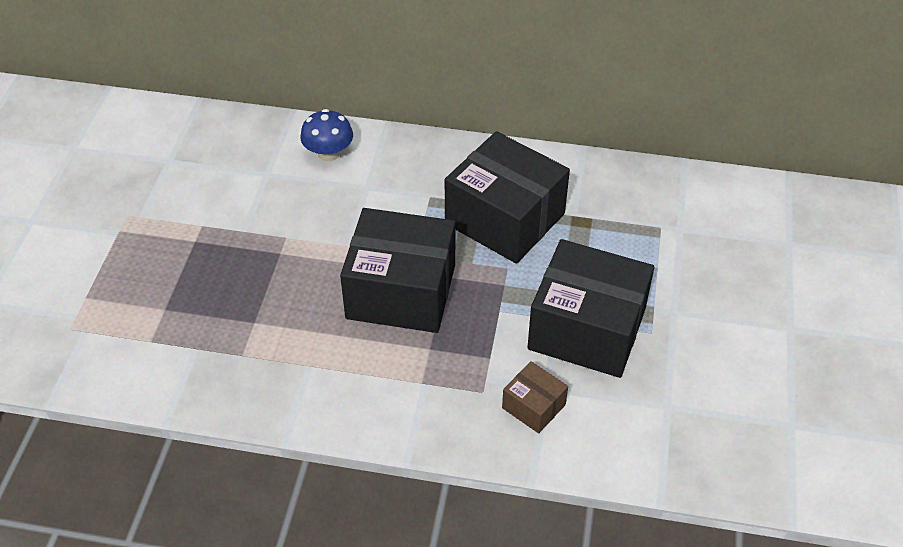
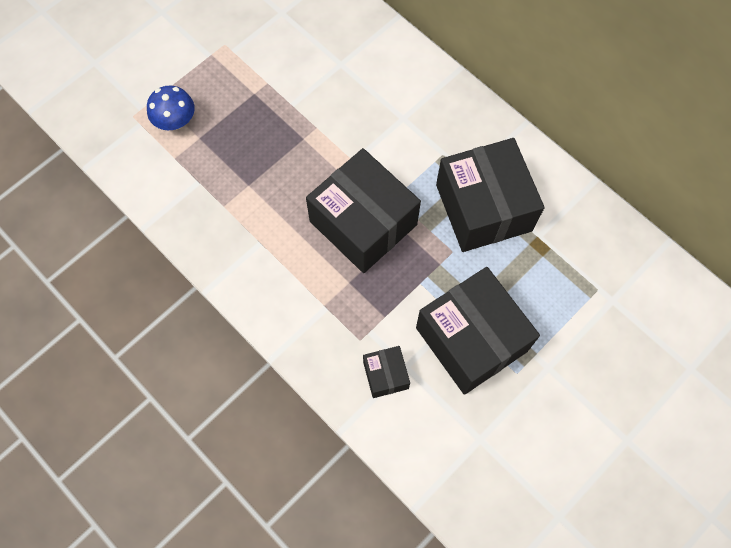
camera: 35 degrees right, 20 degrees up
blue mushroom [300,109,353,161] -> blue mushroom moved to [147,85,195,130]
brown box [502,361,568,433] -> black box [363,346,410,398]

